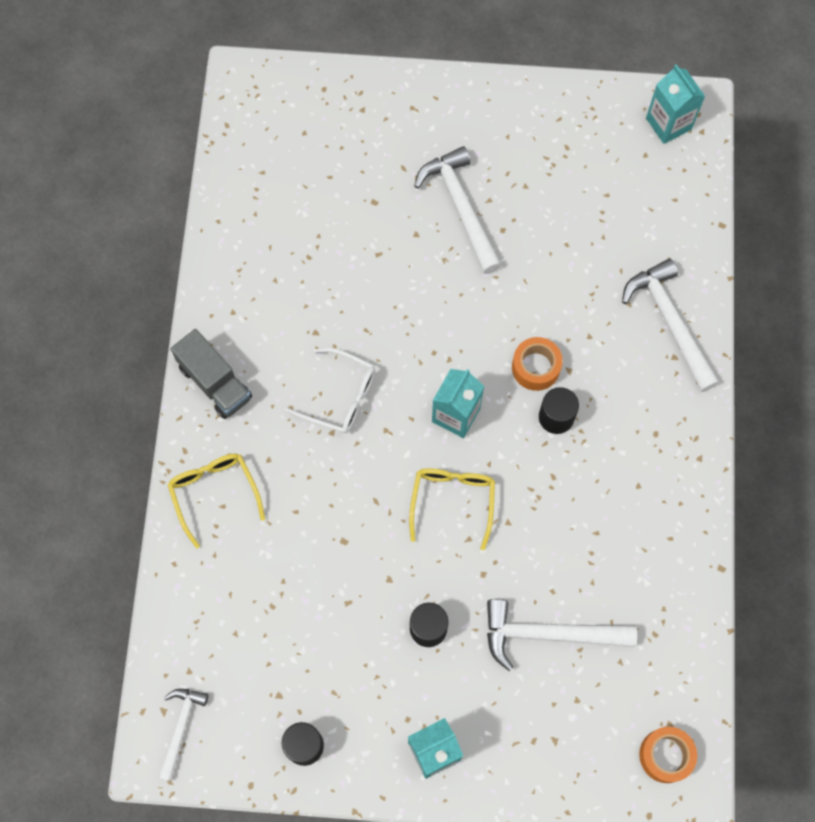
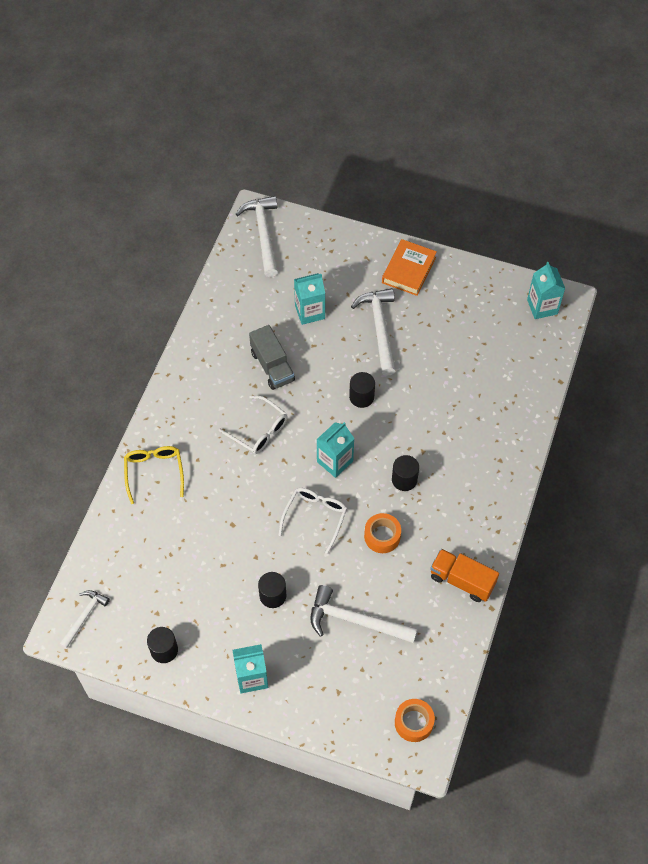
camera: 15 degrees right, 10 degrees down
grey truck [171,329,252,419] -> grey truck moved to [249,325,295,390]
yellow glasses [409,468,495,550] -> white glasses [278,488,347,554]
orange tape [512,337,563,391] -> orange tape moved to [364,513,401,553]
white hammer [622,259,719,392] -> white hammer moved to [236,196,278,277]
none -> turquoise carton [294,273,325,325]
none -> black cylinder [349,372,375,408]
none -> orange book [382,239,437,296]
none -> orange truck [430,549,499,602]

